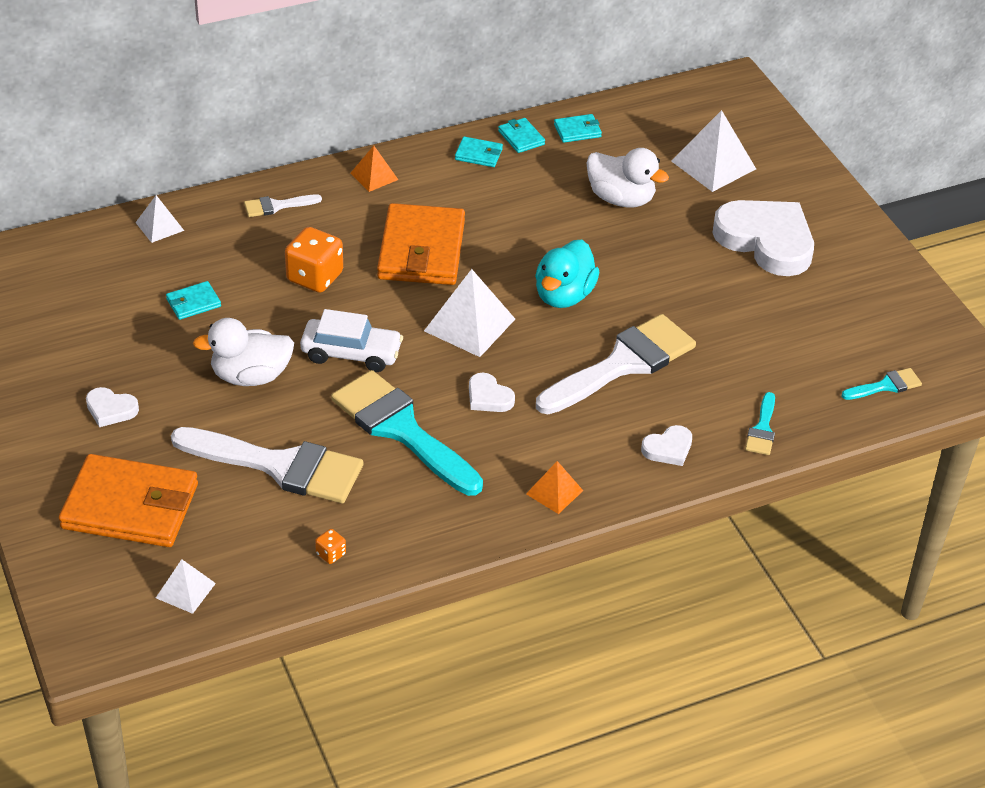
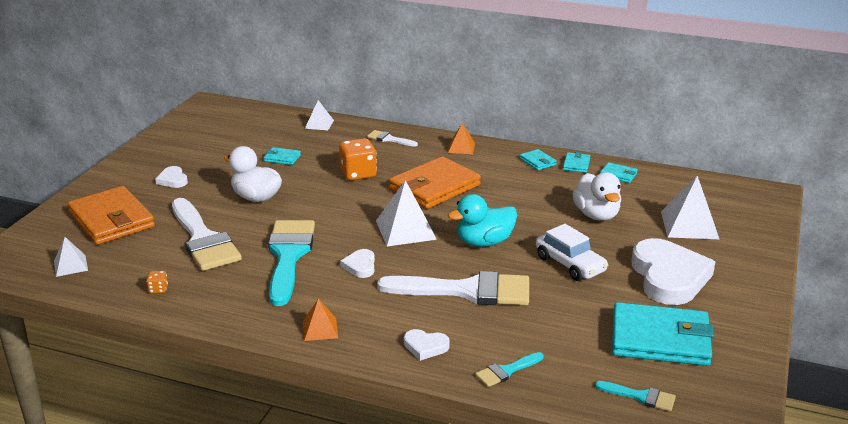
camera: 45 degrees right, 15 degrees down
white car [300,309,403,372] -> white car moved to [536,224,608,281]
none -> turquoise wallet [612,302,714,366]

